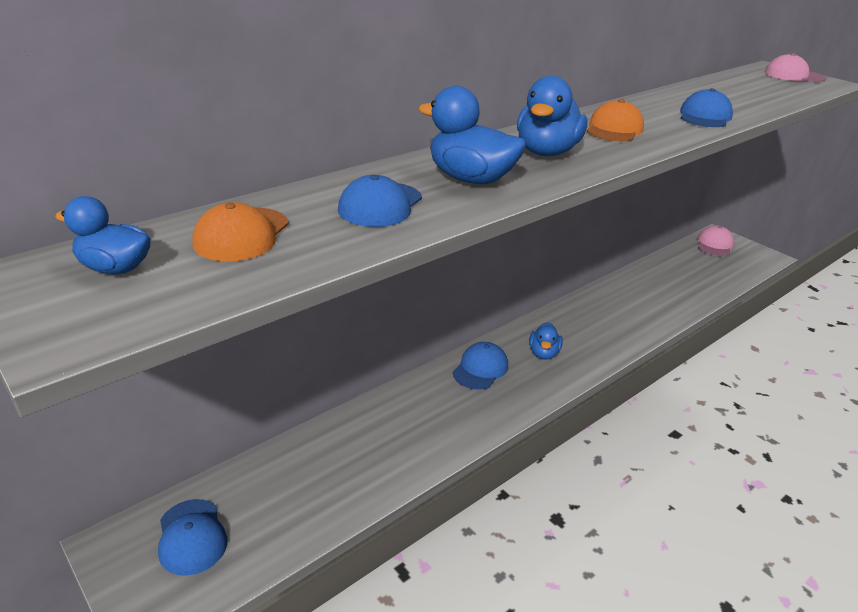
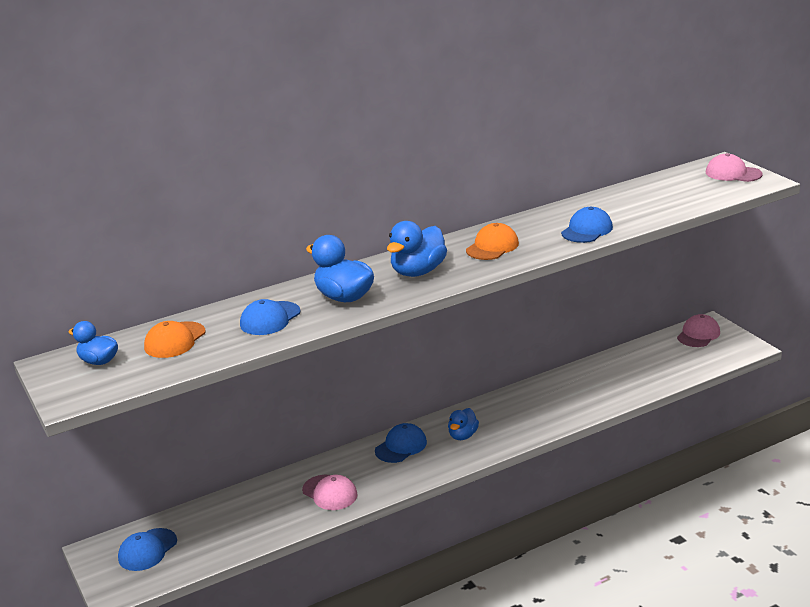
camera: 15 degrees right, 5 degrees down
blue cap [158,499,227,576] -> blue cap turned 45 degrees clockwise [118,528,177,571]
none -> pink cap [302,475,358,510]

